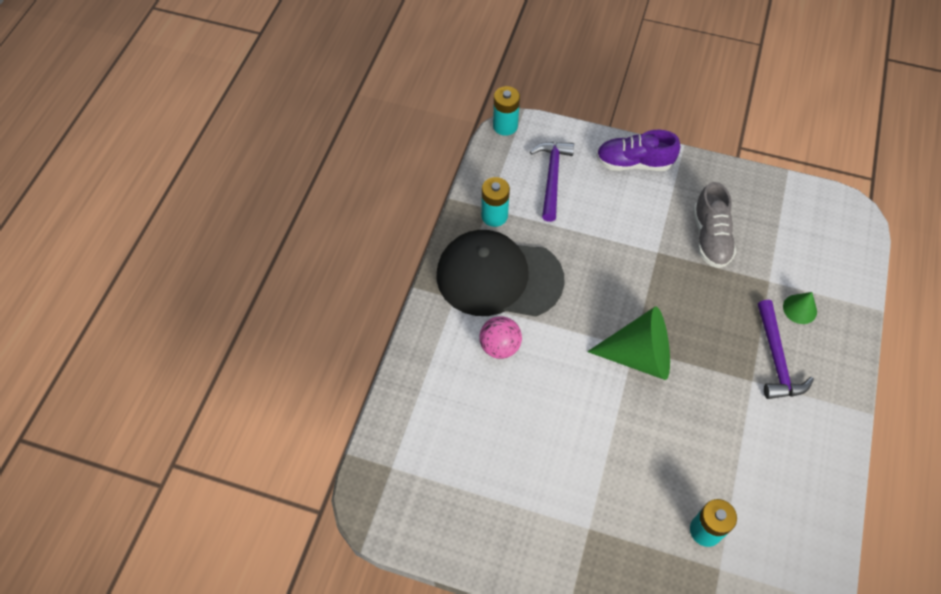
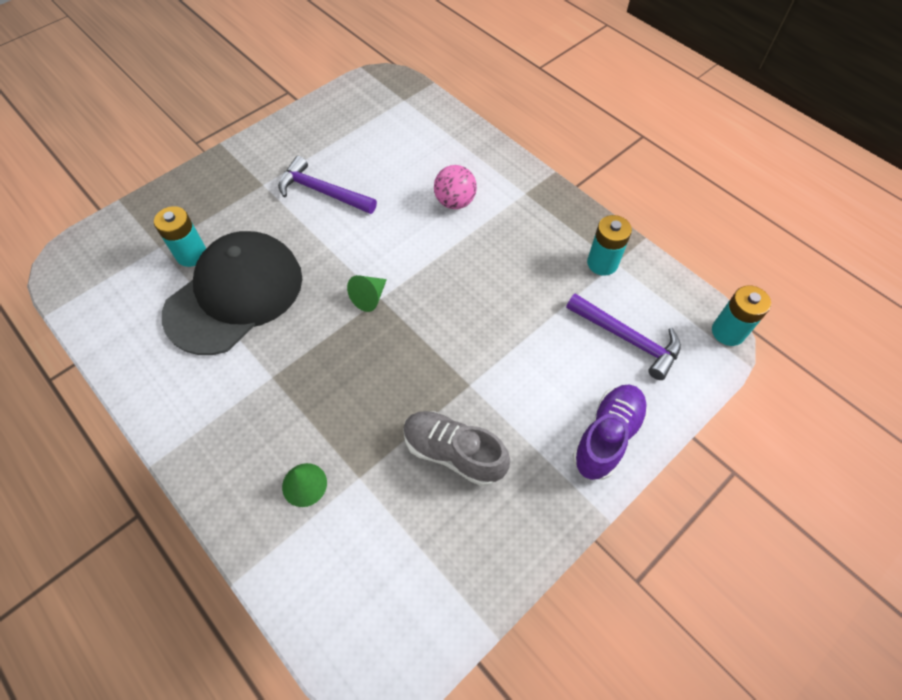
camera: 120 degrees right, 0 degrees up
black cap [436,230,565,317] -> black cap moved to [162,231,302,355]
green cone [587,306,670,380] -> green cone [347,275,387,312], size x0.49
purple hammer [758,300,814,399] -> purple hammer moved to [278,156,377,214]

